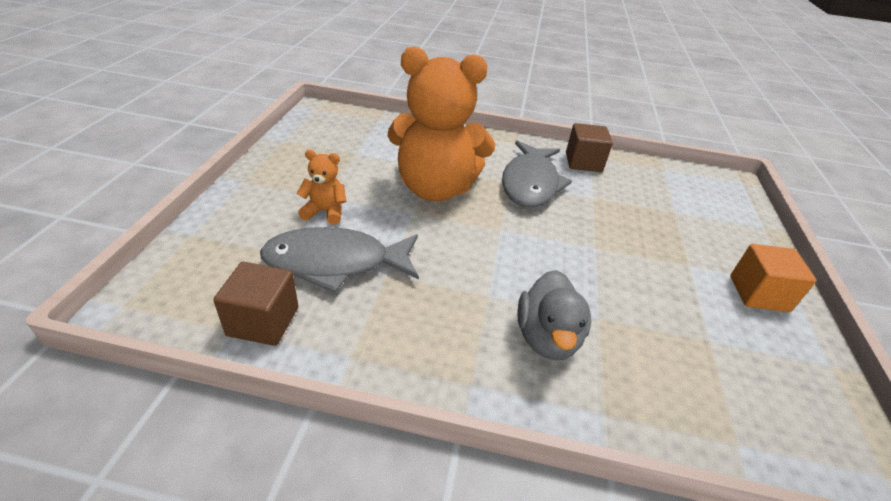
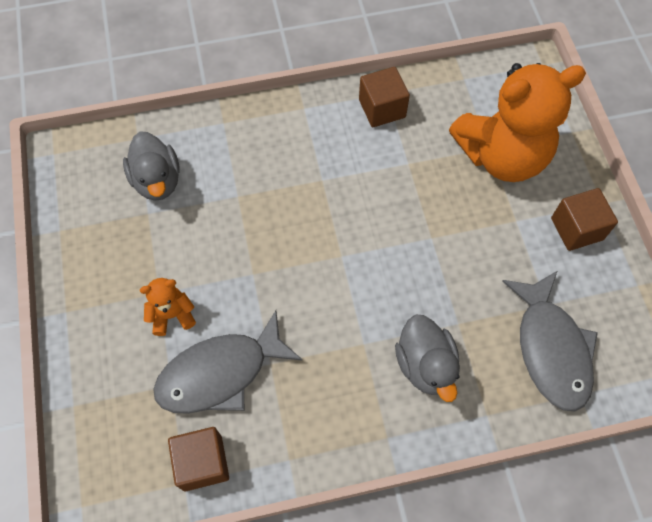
camera: 20 degrees left, 25 degrees up
orange teddy bear [387,47,495,201] -> orange teddy bear moved to [449,63,586,182]
grey fish [502,141,572,207] -> grey fish moved to [502,271,598,411]
orange cube [730,244,816,312] -> brown cube [551,188,618,251]
none -> grey duck [123,131,180,201]

